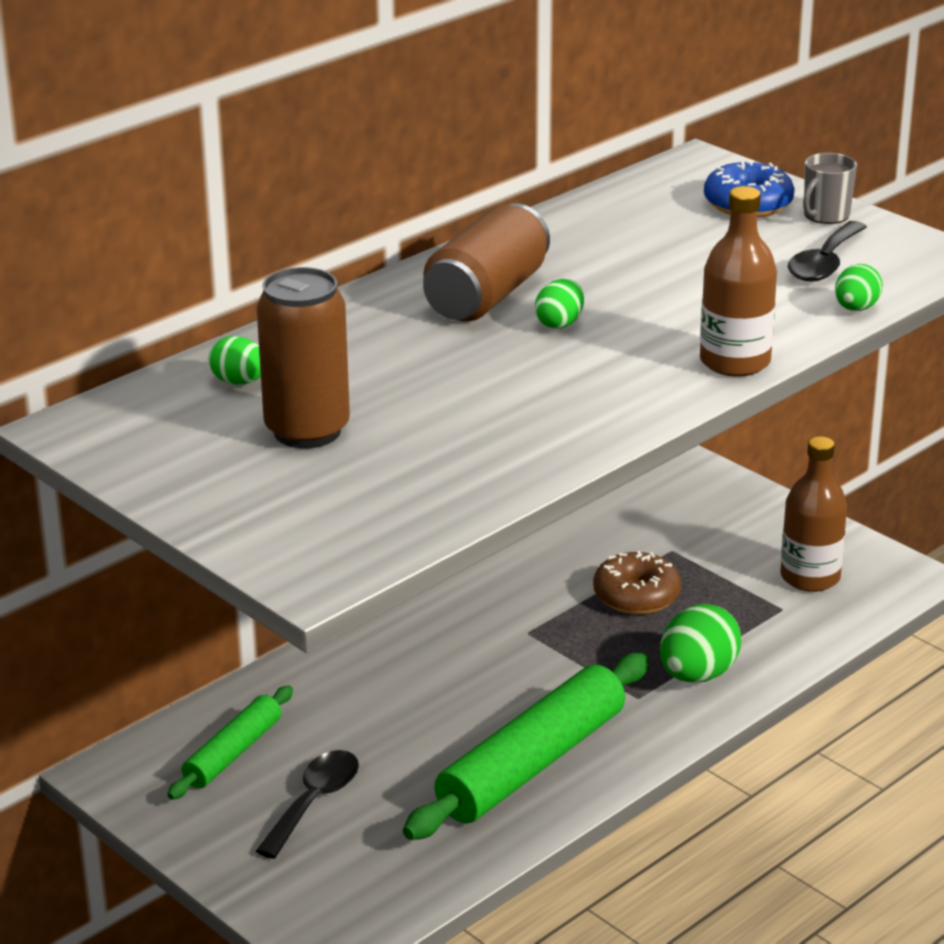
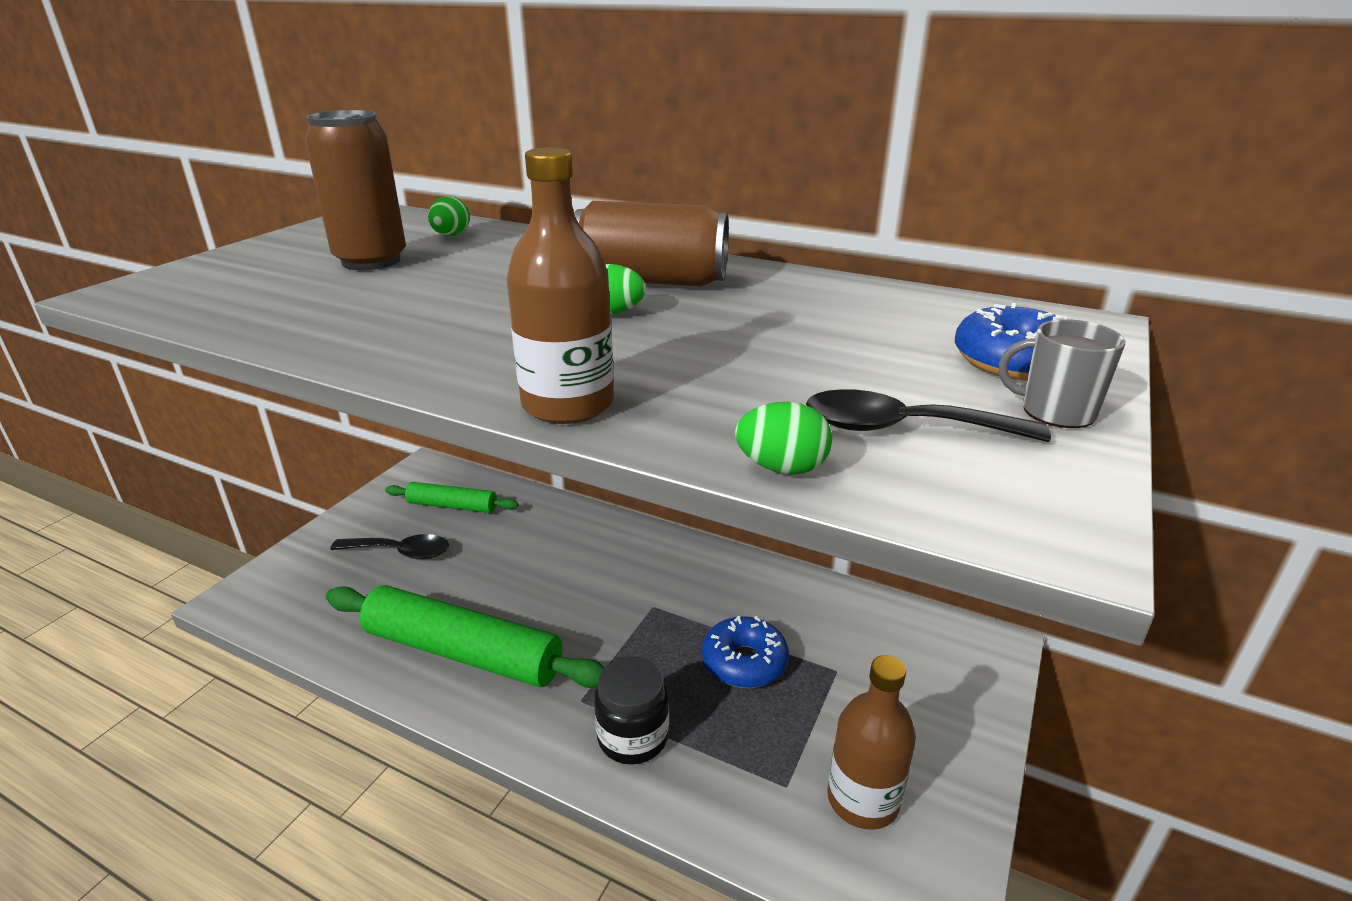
camera: 70 degrees right, 0 degrees up
brown donut [593,551,681,614] -> blue donut [702,616,789,688]
green egg [660,604,741,683] -> black jar [594,657,669,765]

